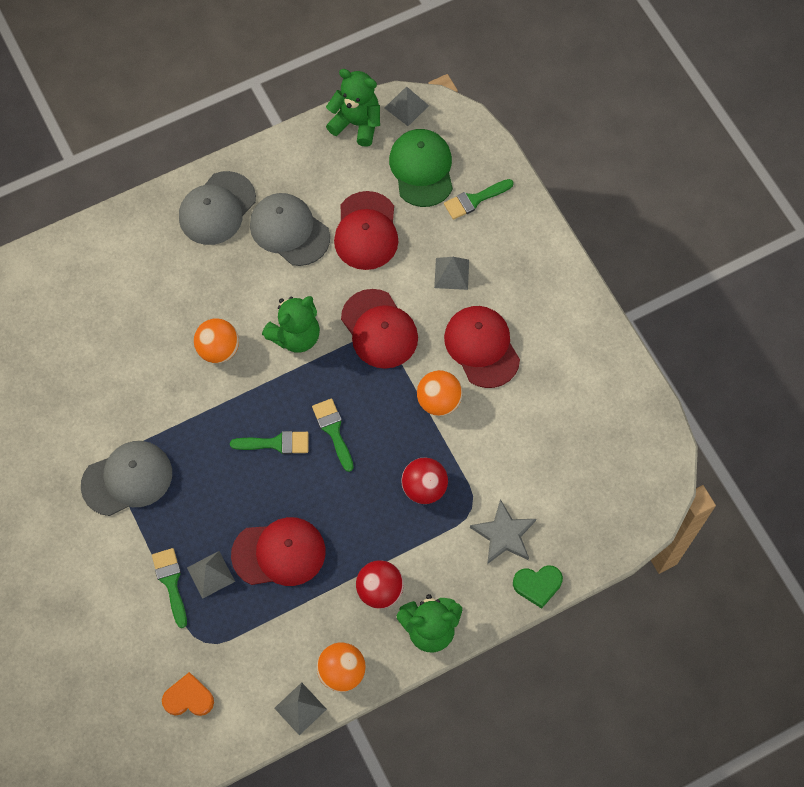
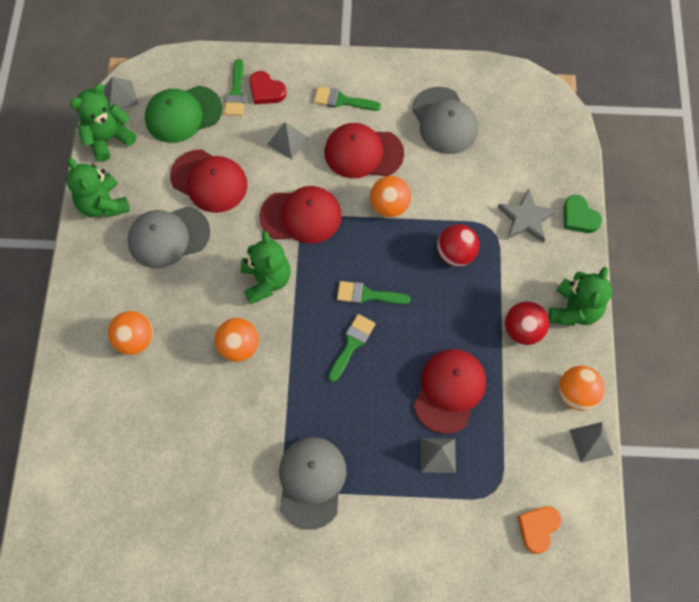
camera: 60 degrees left, 0 degrees up
green brush [152,548,187,628] -> green brush moved to [314,86,381,111]
grey cap [179,171,256,245] -> grey cap moved to [412,87,478,154]
green cap [389,129,453,207] -> green cap turned 45 degrees counterclockwise [145,86,222,143]
green heart [513,565,563,609] -> green heart turned 120 degrees clockwise [564,195,602,233]
none -> green teddy bear [66,158,130,217]
none -> orange ball [108,311,153,355]
none -> red heart [249,71,286,104]

